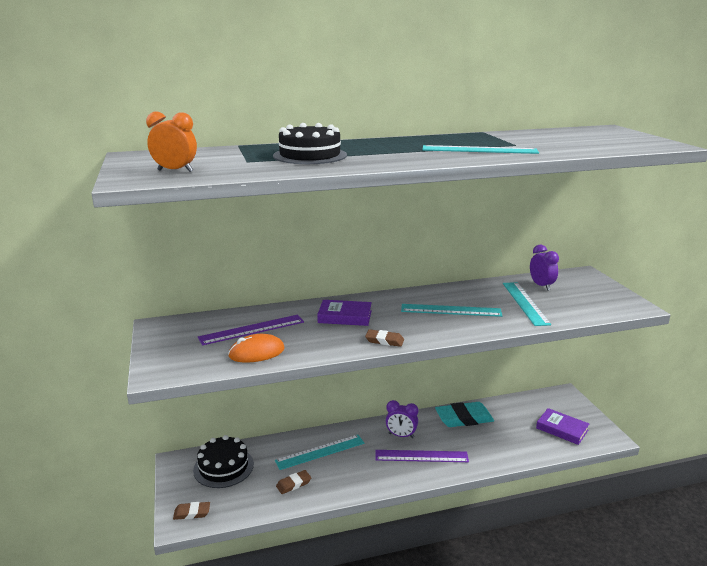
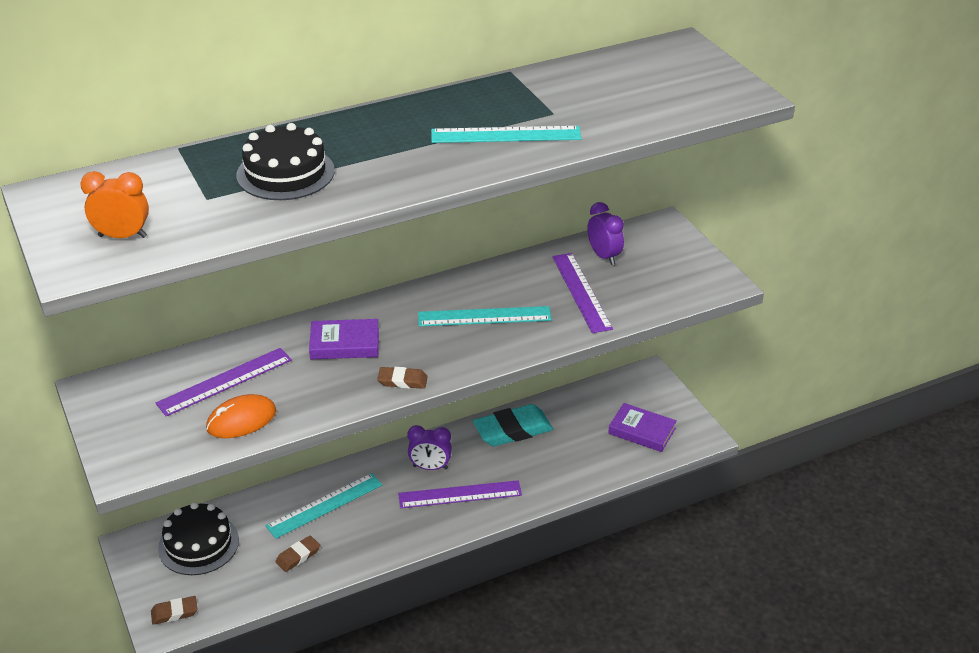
camera: 10 degrees left, 15 degrees up
turquoise ruler [503,282,551,326] -> purple ruler [552,253,613,333]

